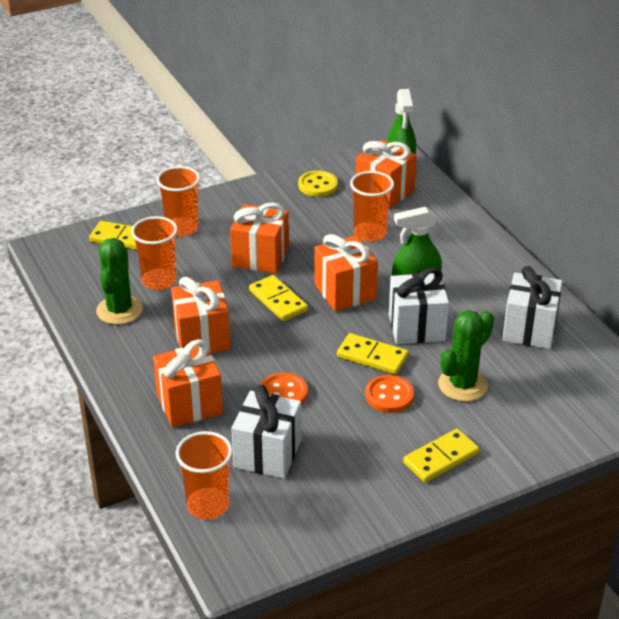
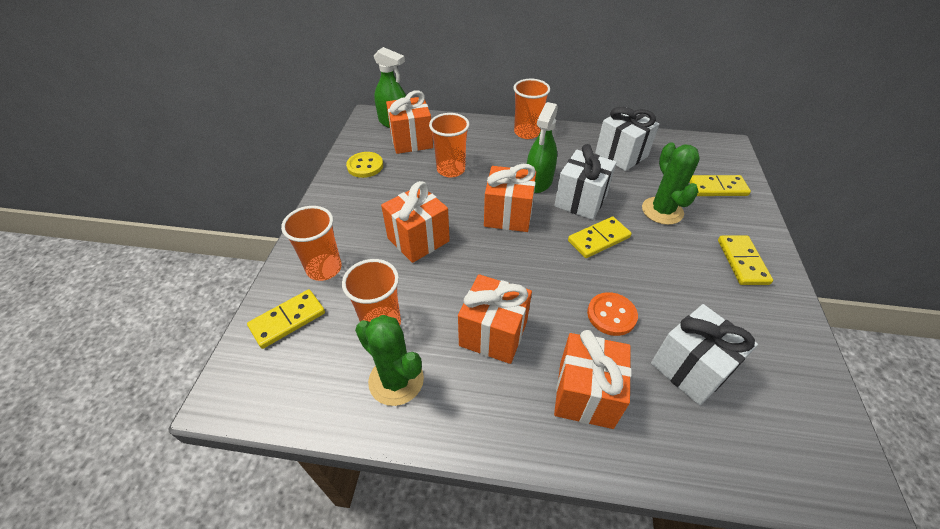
camera: 55 degrees left, 10 degrees up
orange cup [176,431,233,520] -> orange cup moved to [514,79,550,139]
yellow domino [249,275,308,321] -> yellow domino moved to [689,175,751,196]
orange button [365,375,414,413] -> none

